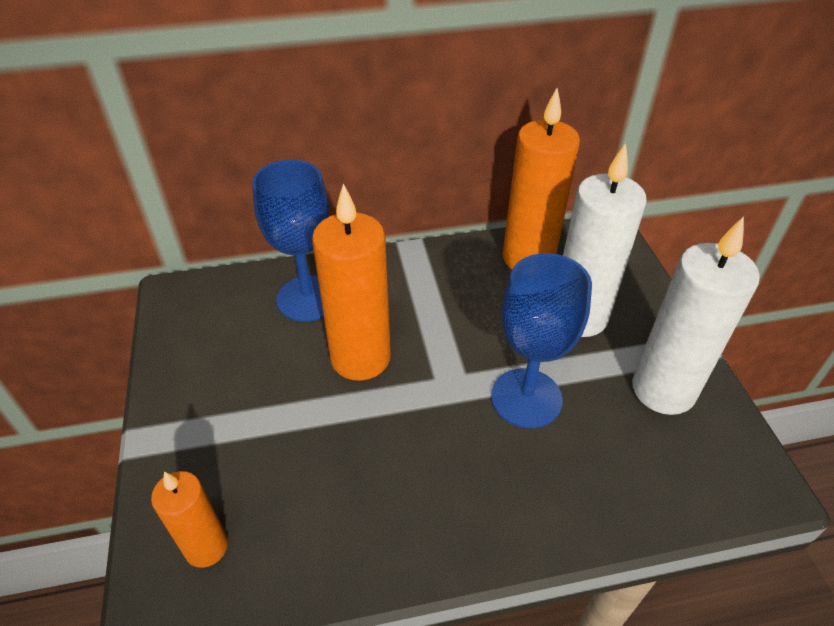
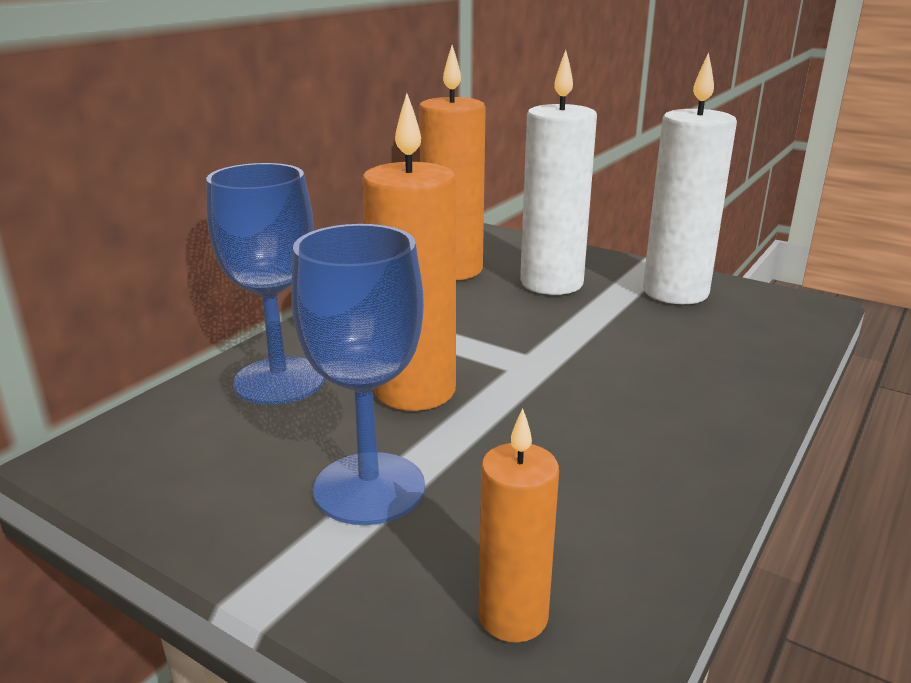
camera: 45 degrees left, 20 degrees down
blue goblet [491,253,592,428] -> blue goblet moved to [291,224,425,525]

